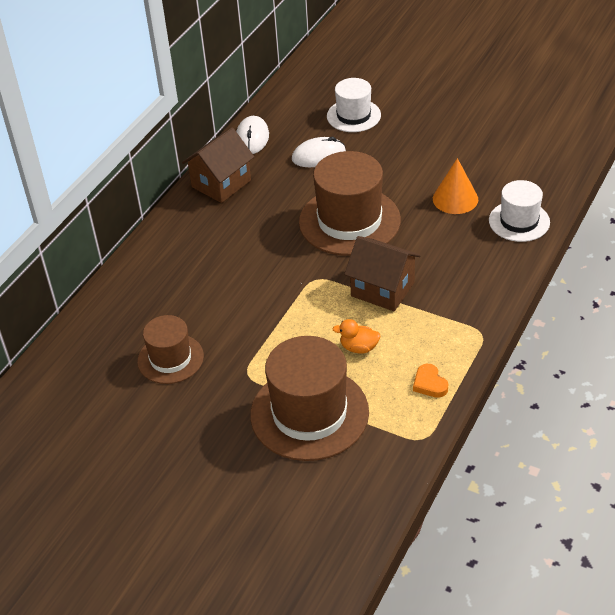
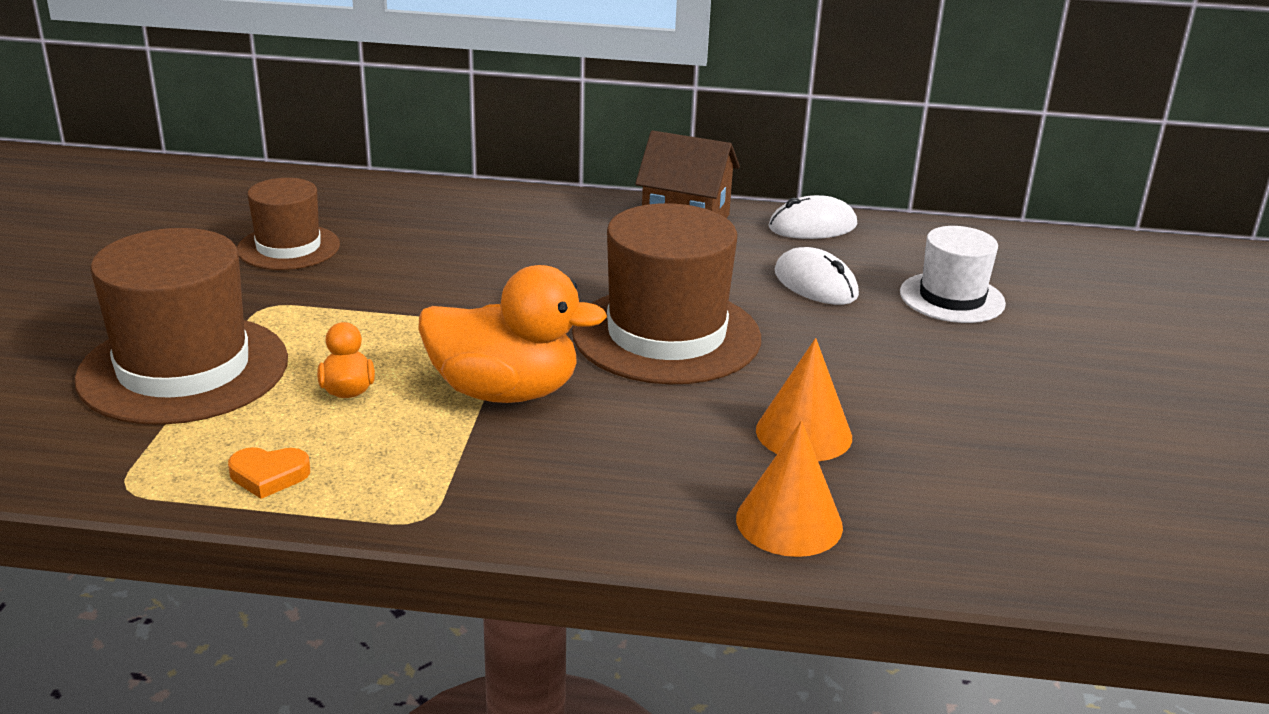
camera: 65 degrees right, 15 degrees down
brown house [344,236,421,311] -> orange duck [418,265,607,403]
orange heart [413,364,448,398] -> orange heart turned 135 degrees counterclockwise [228,447,310,499]
white hat [489,180,550,242] -> orange cone [736,421,843,557]

